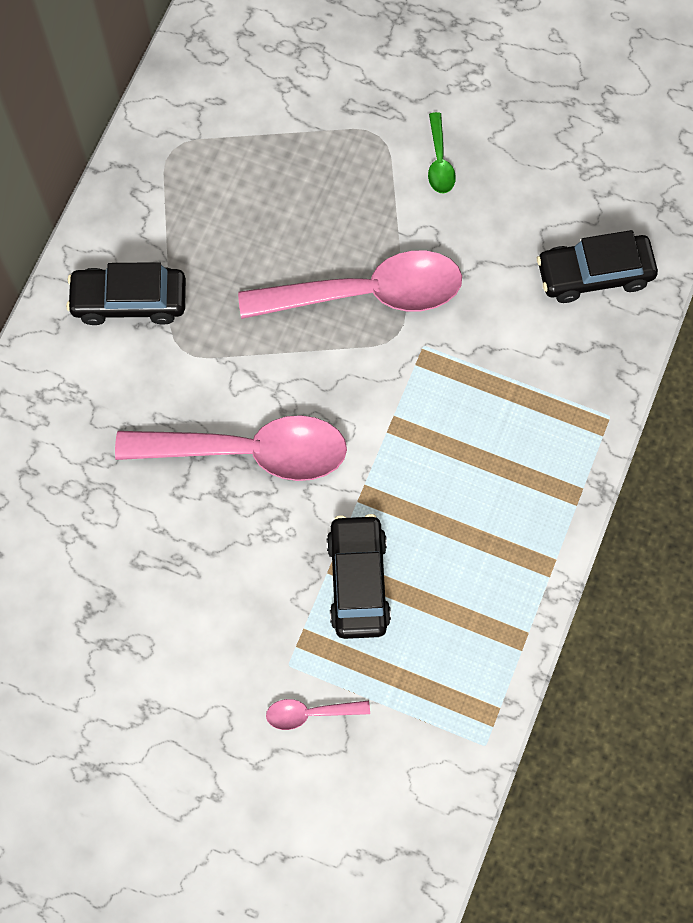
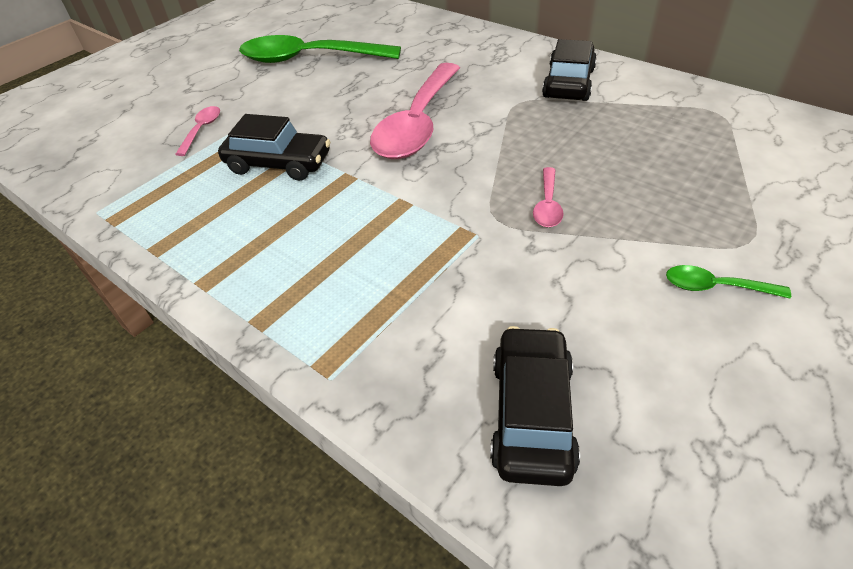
camera: 110 degrees right, 25 degrees down
pink spoon [238,251,462,319] -> pink spoon [533,167,564,227], size x0.43
none -> green spoon [239,35,401,63]

